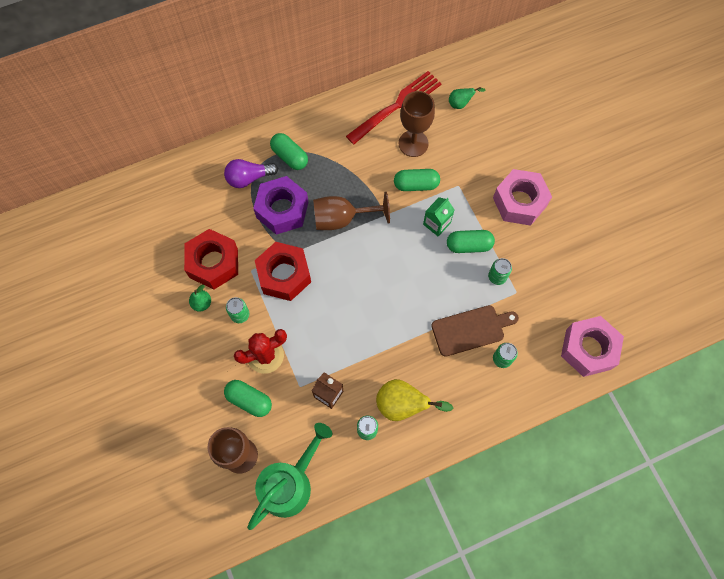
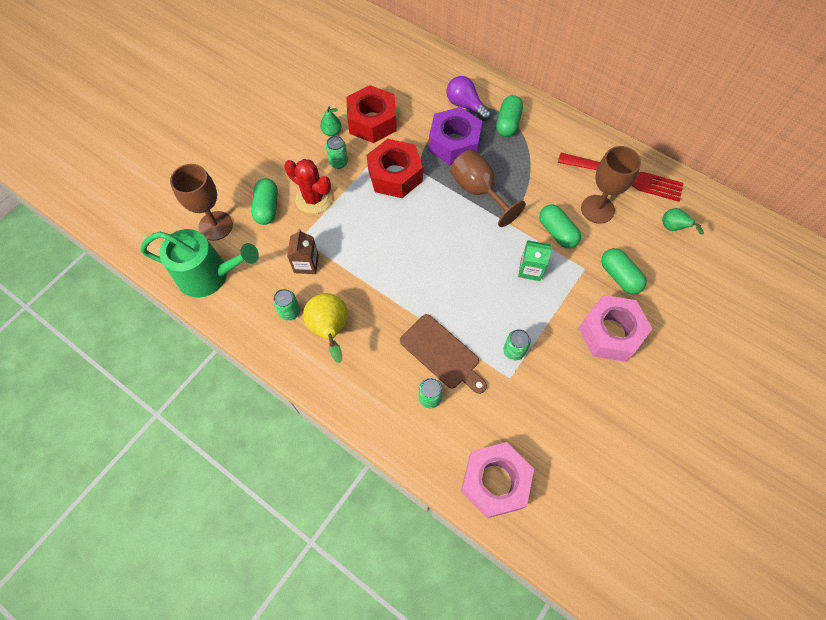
camera: 60 degrees right, 5 degrees down
green capsule [447,230,495,253] -> green capsule moved to [601,248,647,294]

